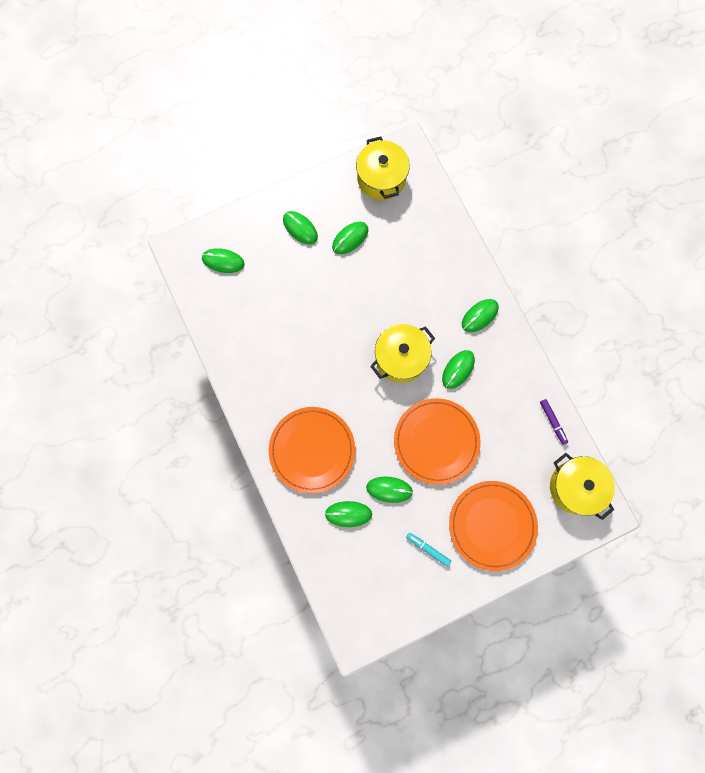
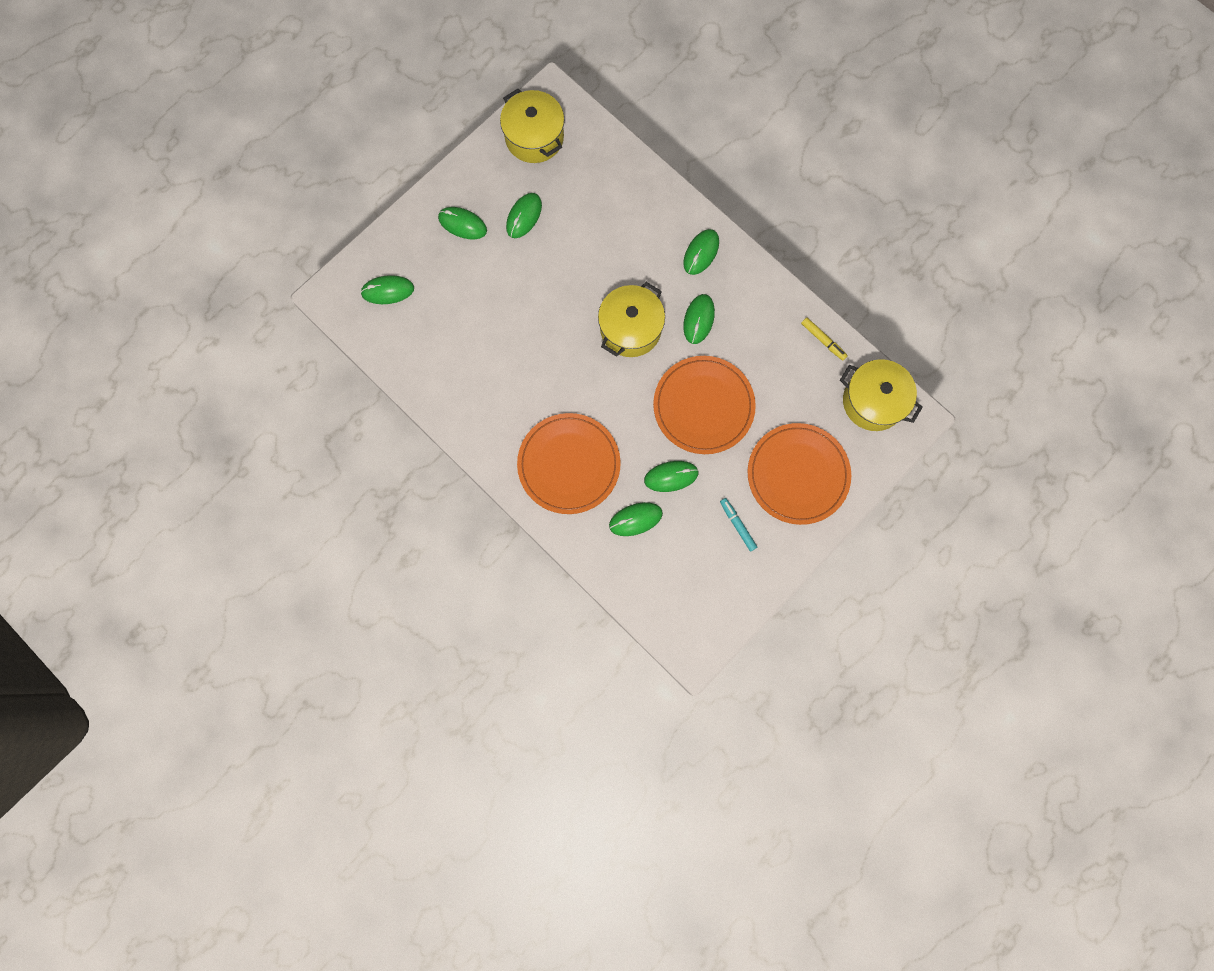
camera: 20 degrees left, 0 degrees up
turquoise marker [406,533,451,567] -> turquoise marker turned 45 degrees clockwise [720,498,757,552]
purple marker [540,399,568,445] -> yellow marker [801,318,848,361]

